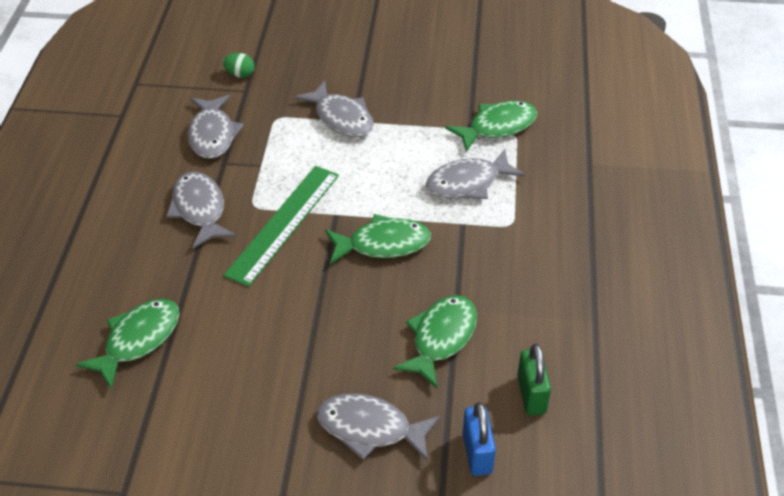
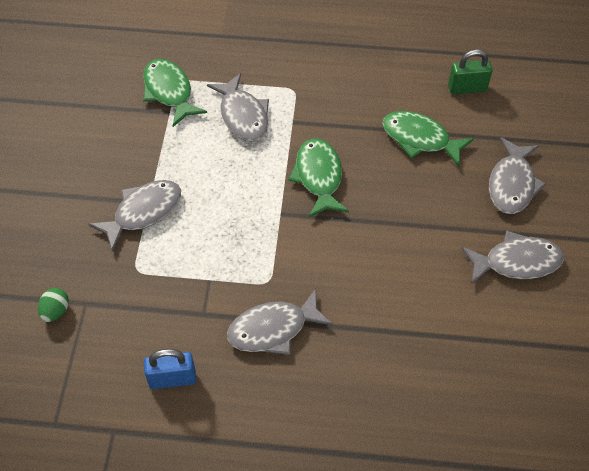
camera: 90 degrees left, 10 degrees up
green fish [76,299,180,390] -> none
grey fish [188,95,244,159] -> grey fish moved to [462,230,564,284]
green ruler [224,166,339,287] -> none
blue padlock [463,402,496,476] -> blue padlock moved to [144,349,196,389]

